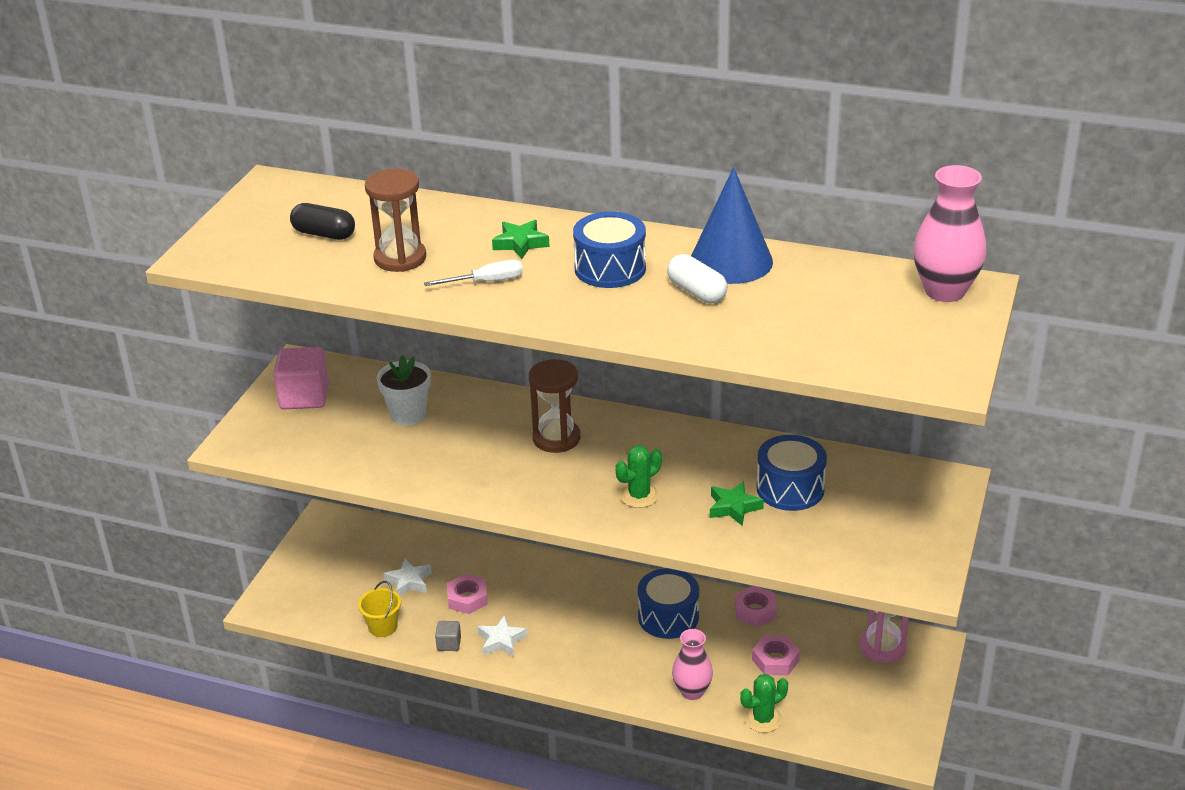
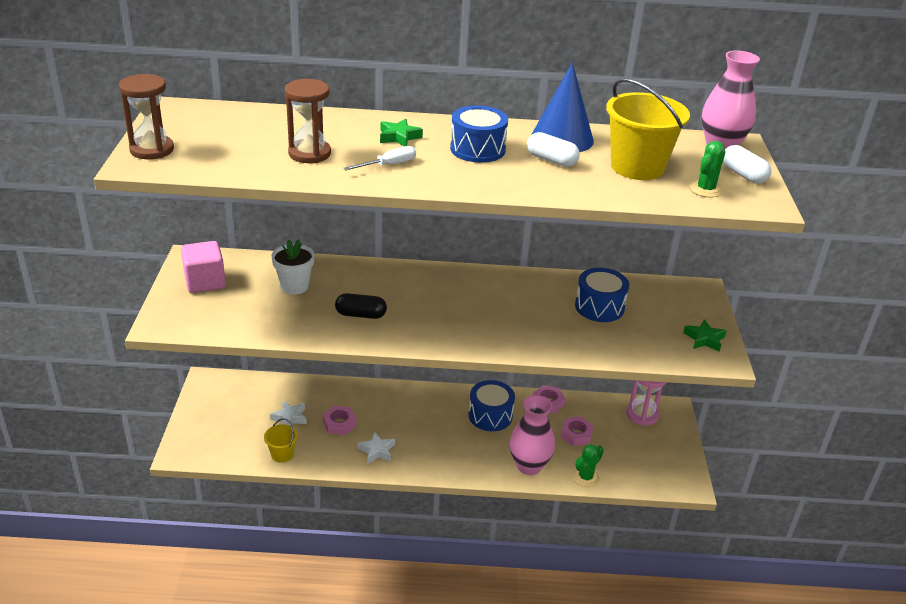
camera: 20 degrees left, 0 degrees up
black capsule [290,203,355,240] -> black capsule moved to [335,293,387,319]
grey cube [435,621,461,651] -> none
brown hourglass [529,359,580,453] -> brown hourglass moved to [119,74,174,159]
green cactus [615,445,662,508] -> green cactus moved to [689,141,726,197]
pink vase [672,629,713,700] -> pink vase [510,395,555,475], size x1.51
green star [710,481,764,526] -> green star moved to [683,319,727,352]
none -> yellow bucket [606,78,690,180]
none -> white capsule [723,145,771,184]

